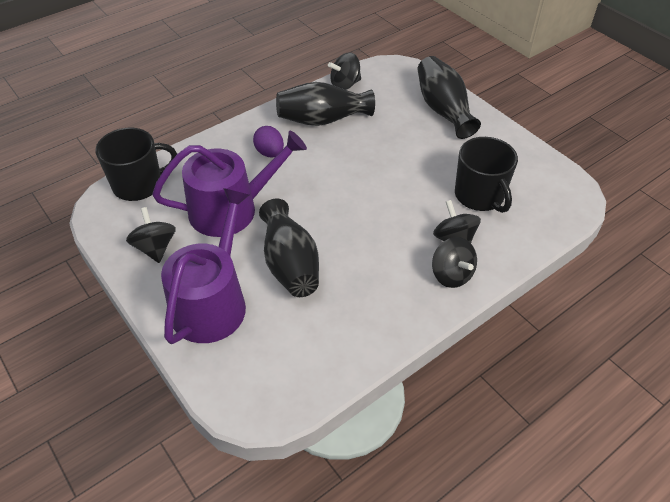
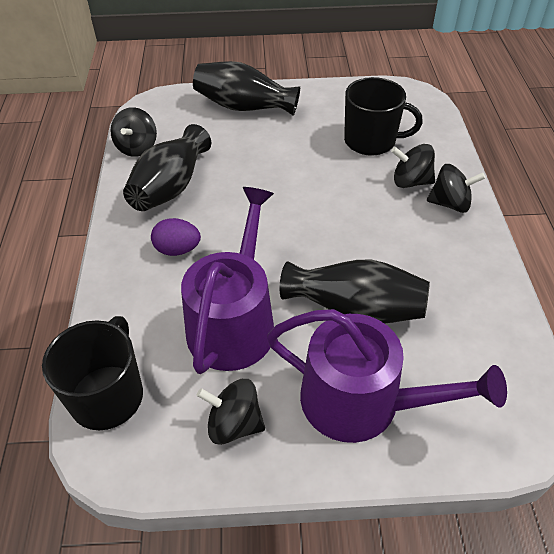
camera: 55 degrees left, 0 degrees up
purple watering can [161,188,249,344] -> purple watering can turned 150 degrees clockwise [267,309,507,443]

